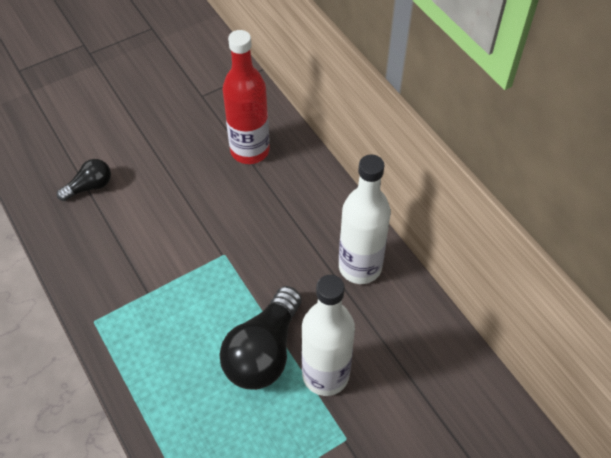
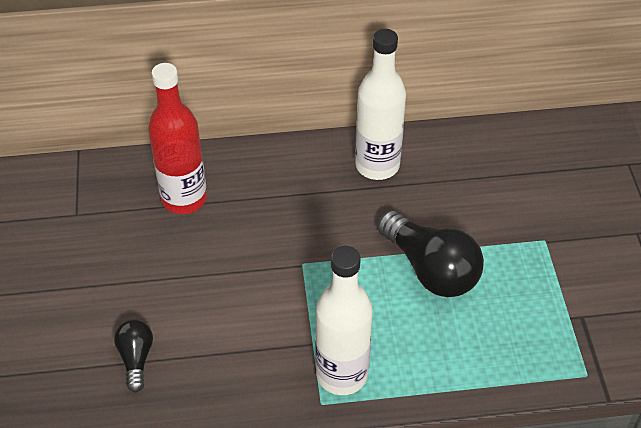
camera: 65 degrees left, 5 degrees down
white bottle [301,275,355,396] -> white bottle moved to [315,246,373,395]

